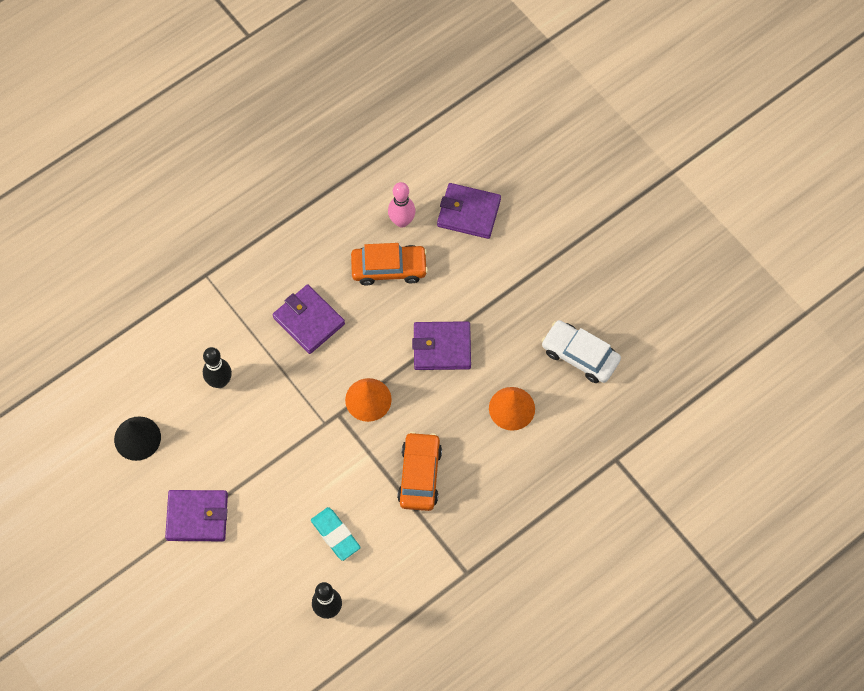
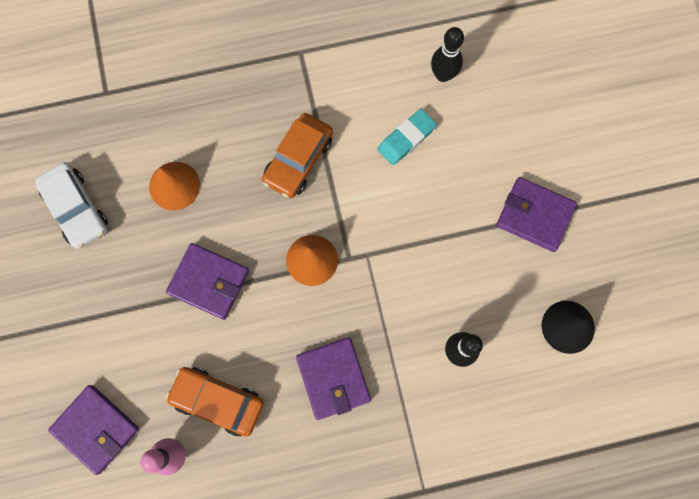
camera: 155 degrees left, 10 degrees up
turquoise eraser [311,507,361,561] -> turquoise eraser turned 60 degrees clockwise [377,109,437,165]

